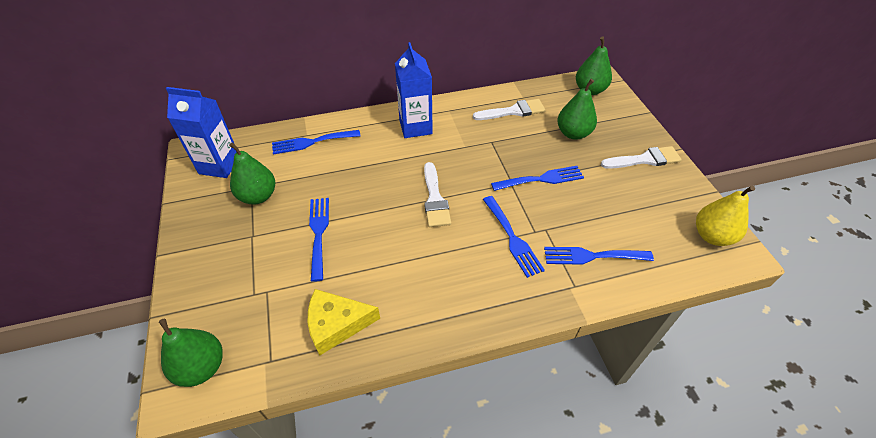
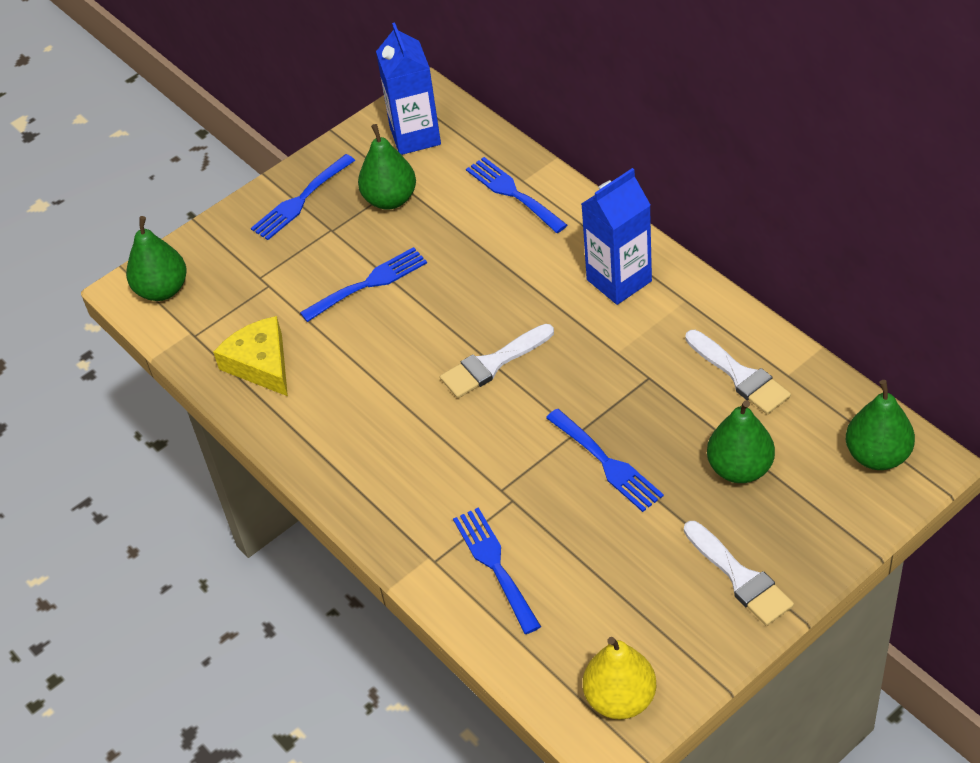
camera: 70 degrees right, 0 degrees up
blue fork [483,196,545,278] -> blue fork moved to [251,154,355,240]

